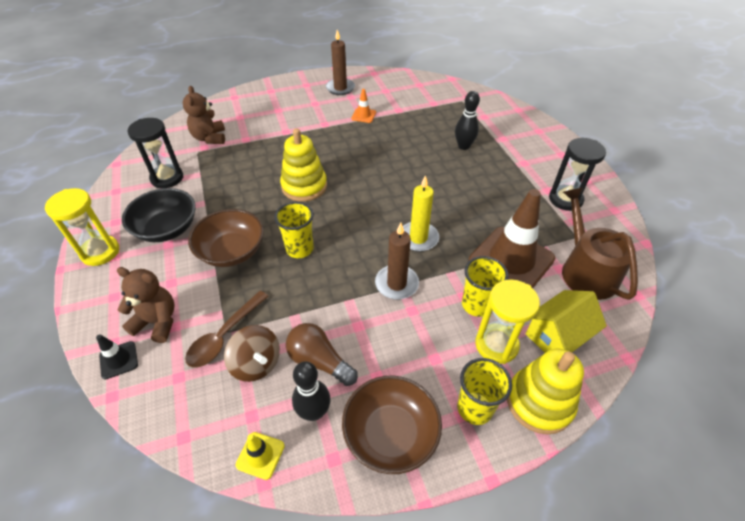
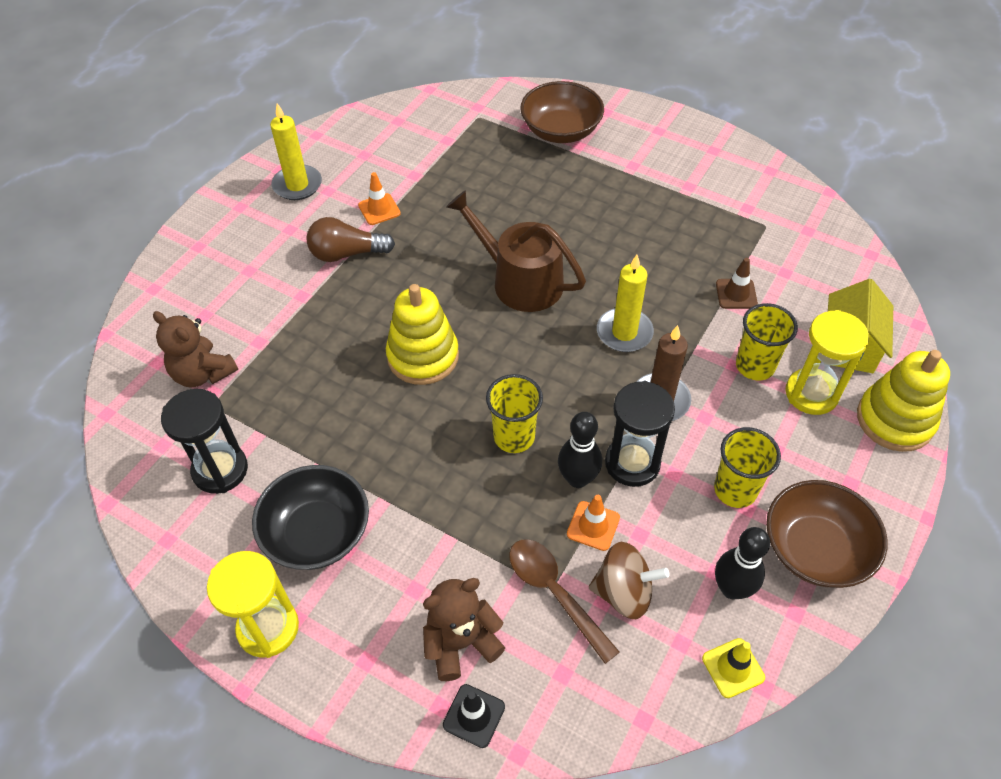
camera: 40 degrees left, 5 degrees up
brown spoon [185,291,269,368] -> brown spoon turned 150 degrees clockwise [509,539,620,664]
brown bowl [188,209,264,267] -> brown bowl moved to [520,81,604,143]
brown light bulb [286,323,358,386] -> brown light bulb moved to [306,217,395,262]
brown candle [326,30,355,95] -> yellow candle [270,103,322,200]
black bowling pin [455,91,480,150] -> black bowling pin moved to [558,412,602,488]
yellow cup [457,358,512,425] -> yellow cup moved to [714,427,781,508]
brown traffic cone [468,189,555,288] -> brown traffic cone [716,258,758,309], size x0.43
black hourglass [549,138,606,211] -> black hourglass moved to [605,381,675,487]
brown watering can [562,187,638,300] -> brown watering can moved to [446,190,586,312]
none -> orange traffic cone [567,495,620,551]

